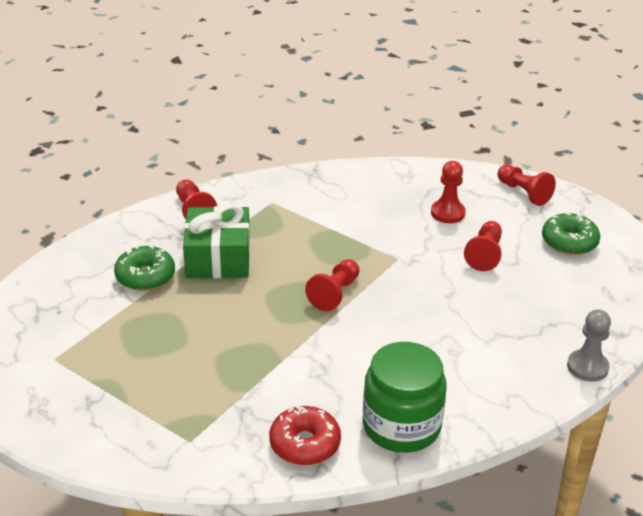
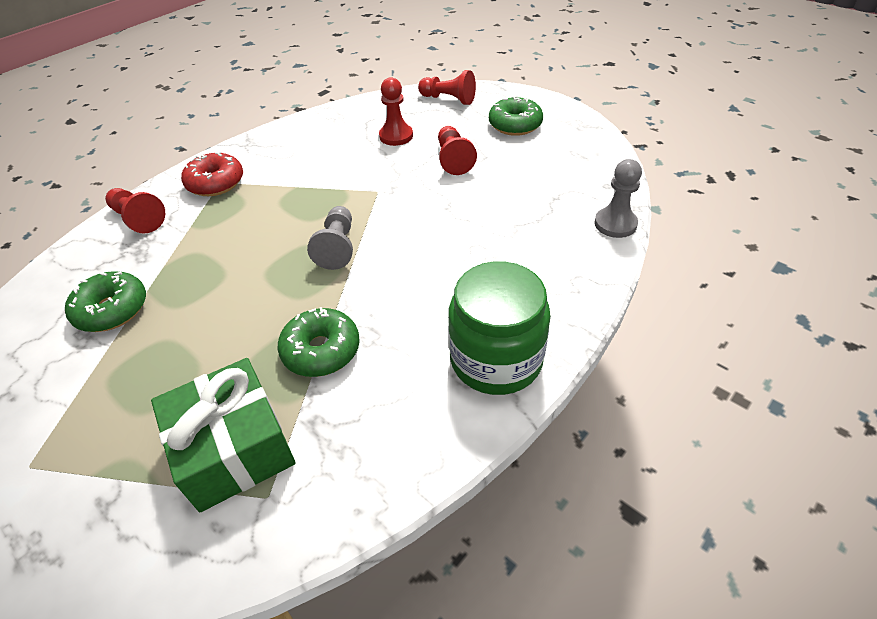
camera: 25 degrees left, 10 degrees up
green gift [183,204,250,278] -> green gift moved to [151,358,296,512]
red donut [269,406,341,465] -> red donut moved to [181,152,243,196]
red pawn [305,259,360,311] -> grey pawn [307,206,353,270]
none -> green donut [278,307,360,377]

